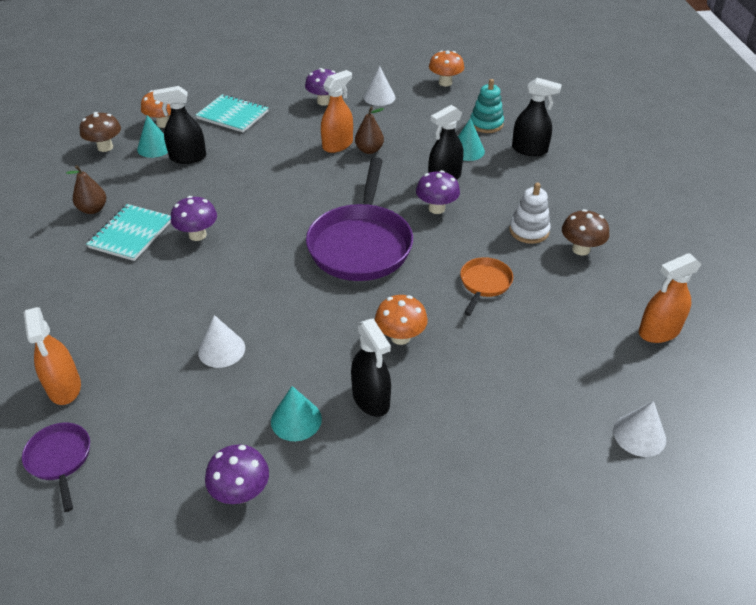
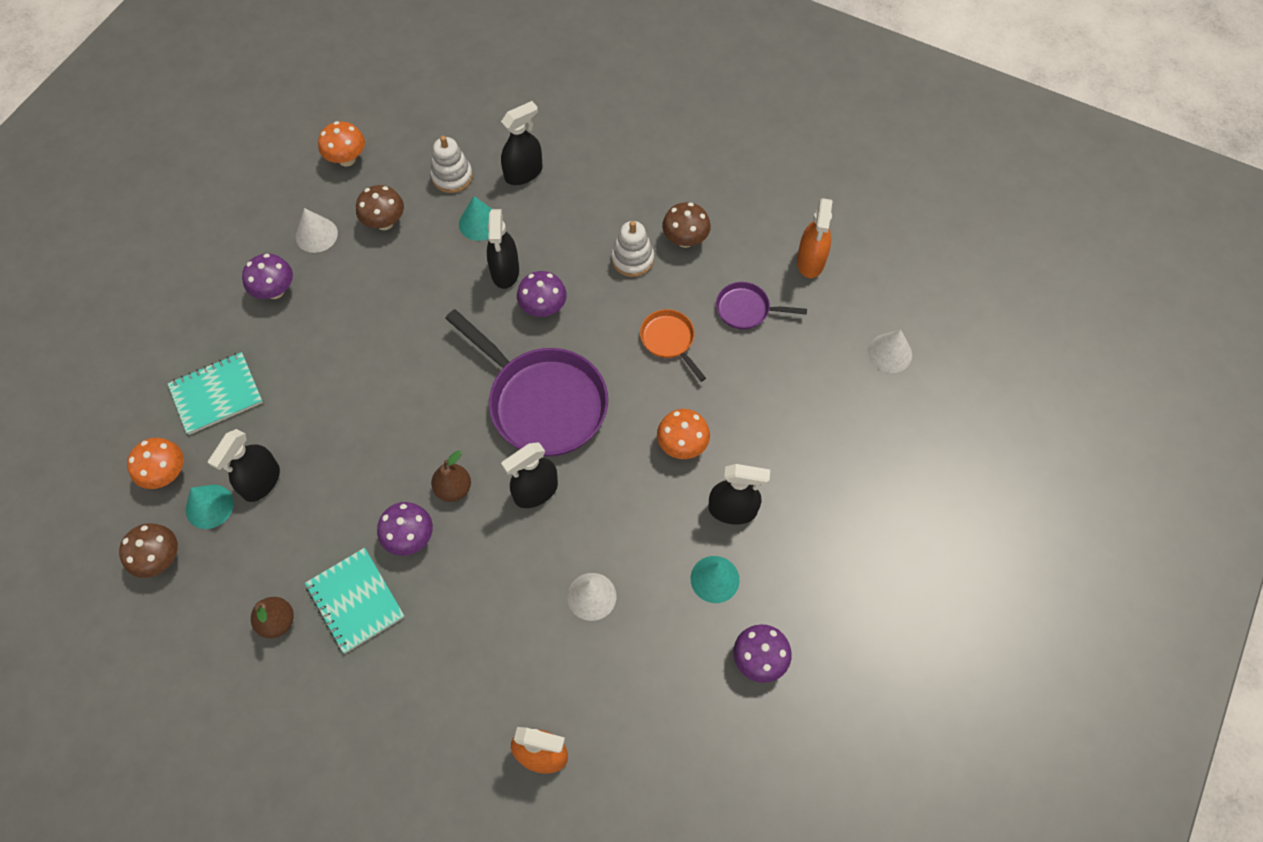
camera: 55 degrees left, 20 degrees up
purple pan [22,423,90,512] -> purple pan moved to [716,282,807,330]
orange spray bottle [321,70,353,153] -> none
brown pear [355,107,384,154] -> brown pear moved to [431,451,471,502]
turquoise stacking toy [470,79,504,133] -> white stacking toy [430,136,473,193]
none -> brown mushroom [356,185,404,230]
none -> black spray bottle [501,443,558,508]

